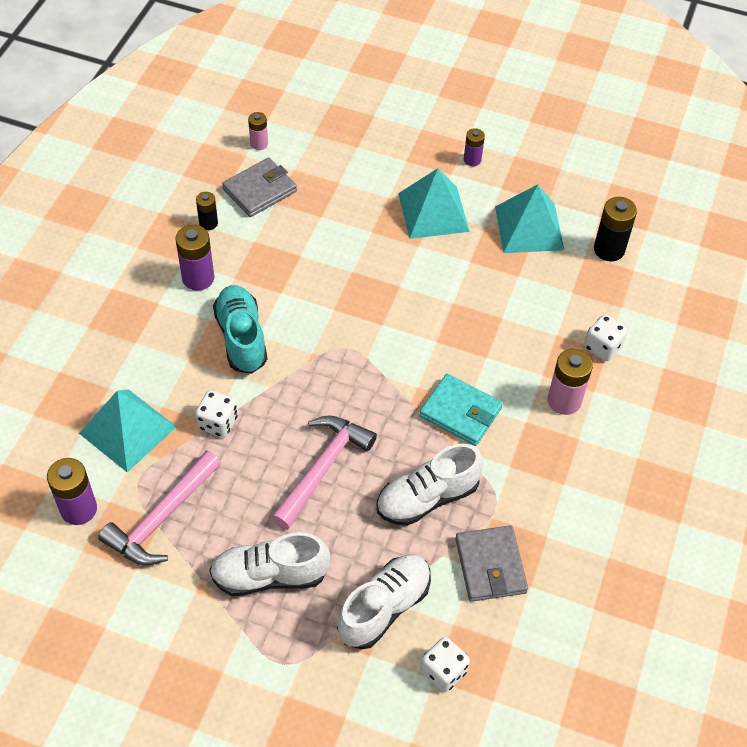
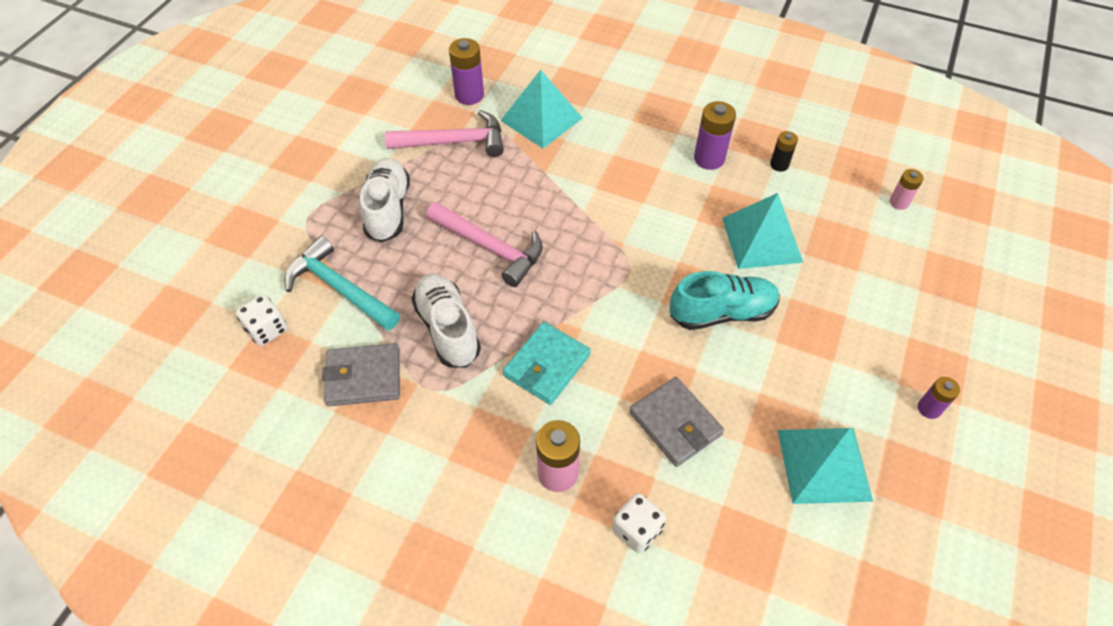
camera: 95 degrees right, 0 degrees up
pink hammer [98,450,221,565] -> pink hammer turned 135 degrees clockwise [385,110,504,157]
white dice [195,390,238,437] -> none
turquoise shoe [213,285,267,374] -> turquoise shoe moved to [670,271,780,330]
grey wallet [222,157,297,217] -> grey wallet moved to [629,377,724,467]
white shoe [337,555,431,650] -> turquoise hammer [284,236,400,331]
turquoise pyramid [398,168,470,239] -> turquoise pyramid moved to [722,193,803,269]
black battery [594,197,637,262] -> none

